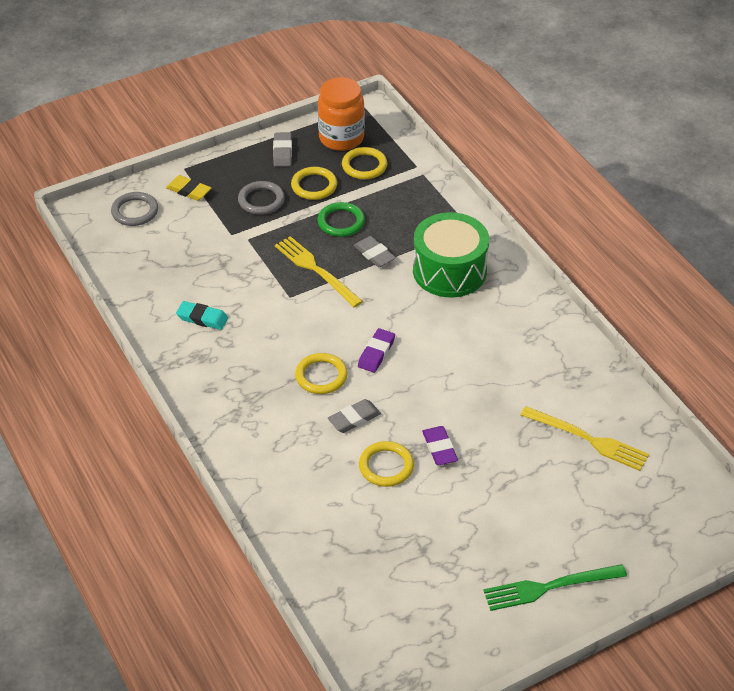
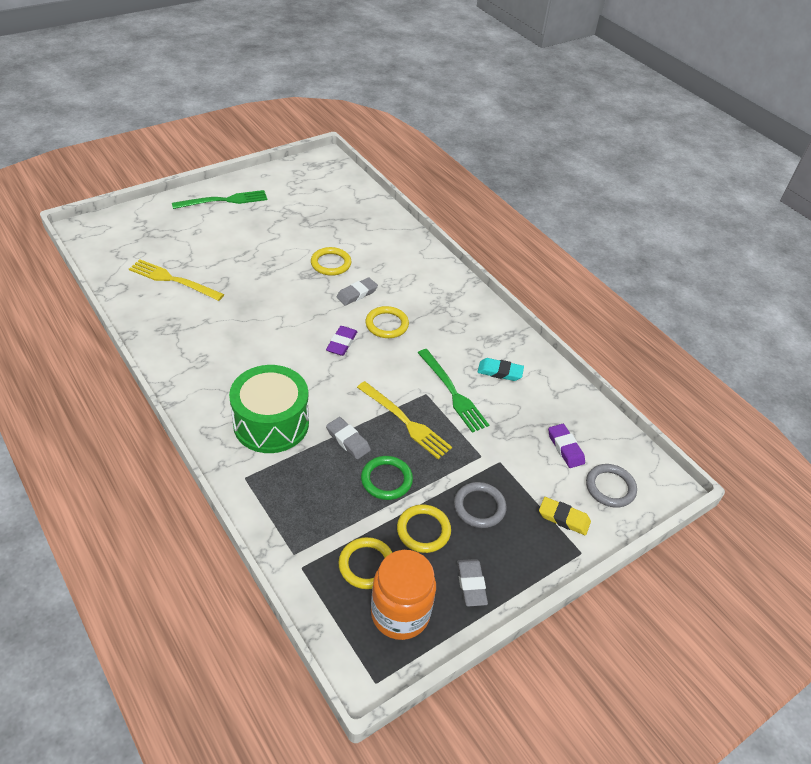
camera: 170 degrees right, 0 degrees up
purple eraser [422,426,458,465] -> purple eraser moved to [548,424,585,468]
none -> green fork [418,349,489,433]

